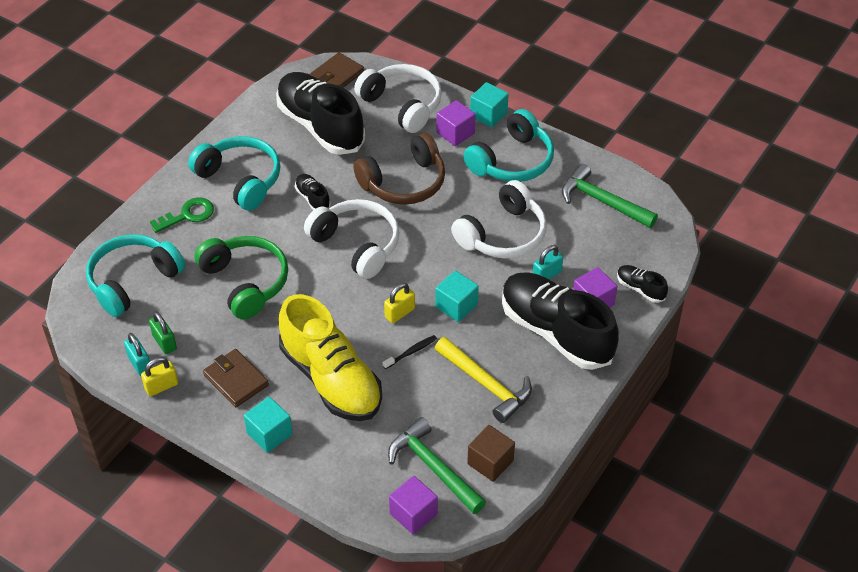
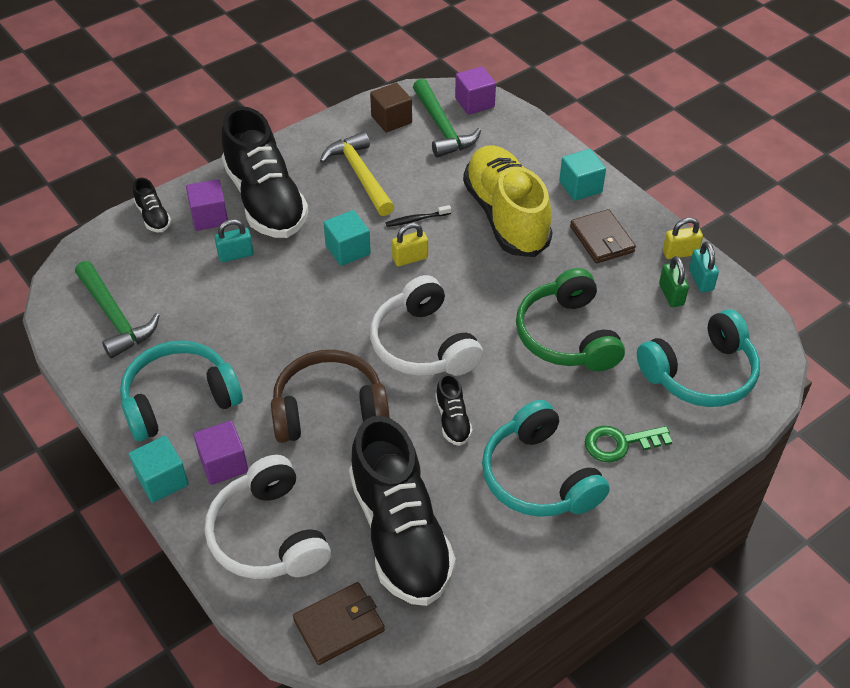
camera: 160 degrees left, 0 degrees up
white headphones [451,180,547,259] -> none

